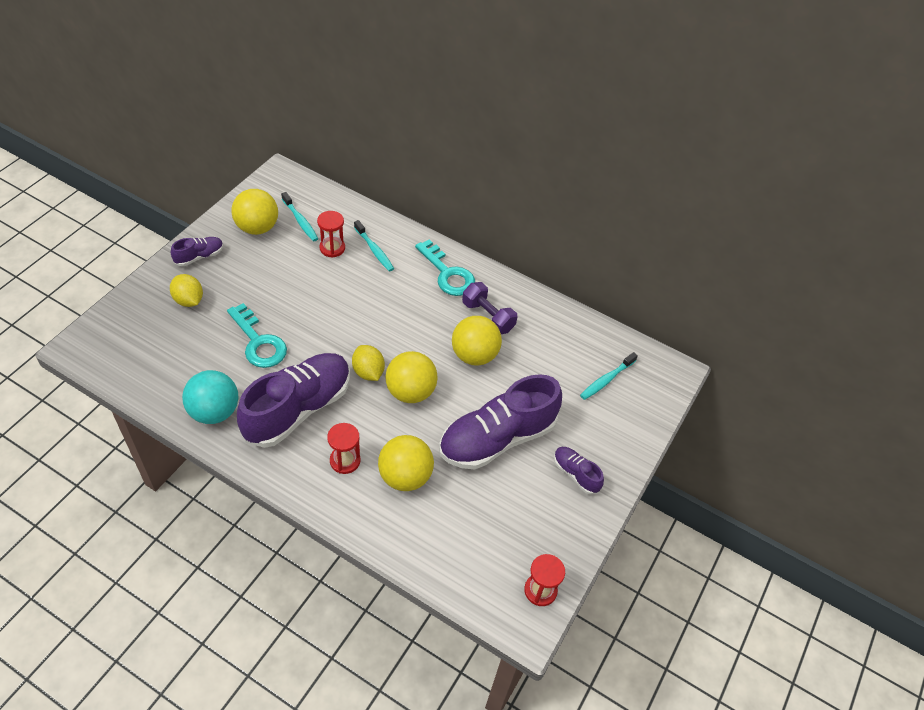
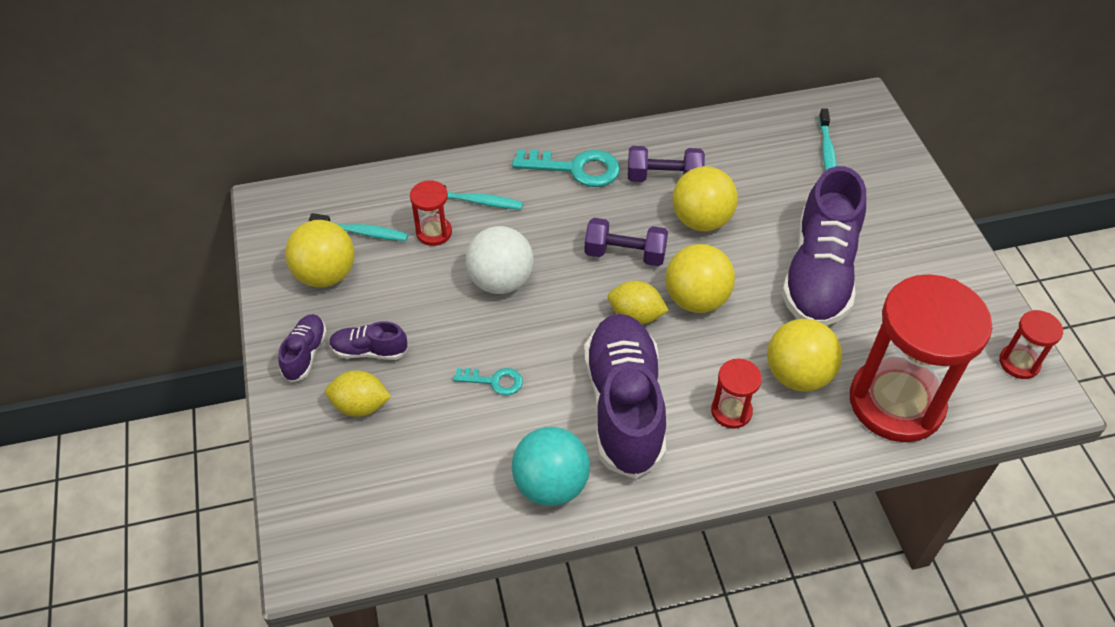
camera: 40 degrees left, 0 degrees up
turquoise key [227,303,287,368] -> turquoise key [453,368,523,396], size x0.55
purple shoe [554,447,604,495] -> purple shoe moved to [329,321,408,360]
none -> white ball [466,226,534,294]
none -> purple dumbbell [584,218,668,266]
none -> red hourglass [850,274,992,442]

